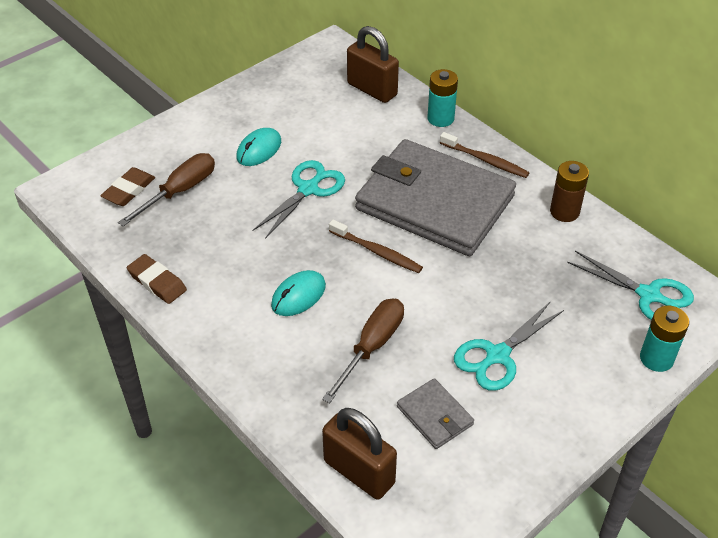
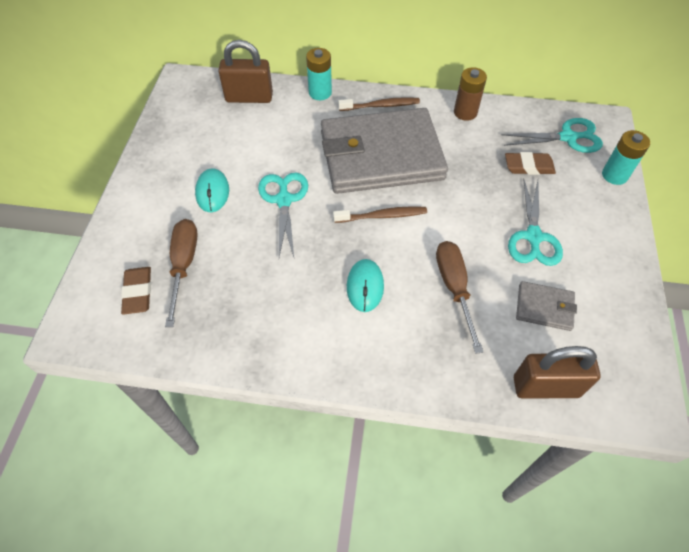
camera: 40 degrees left, 10 degrees up
brown eraser [127,254,187,304] -> brown eraser moved to [505,152,556,175]

